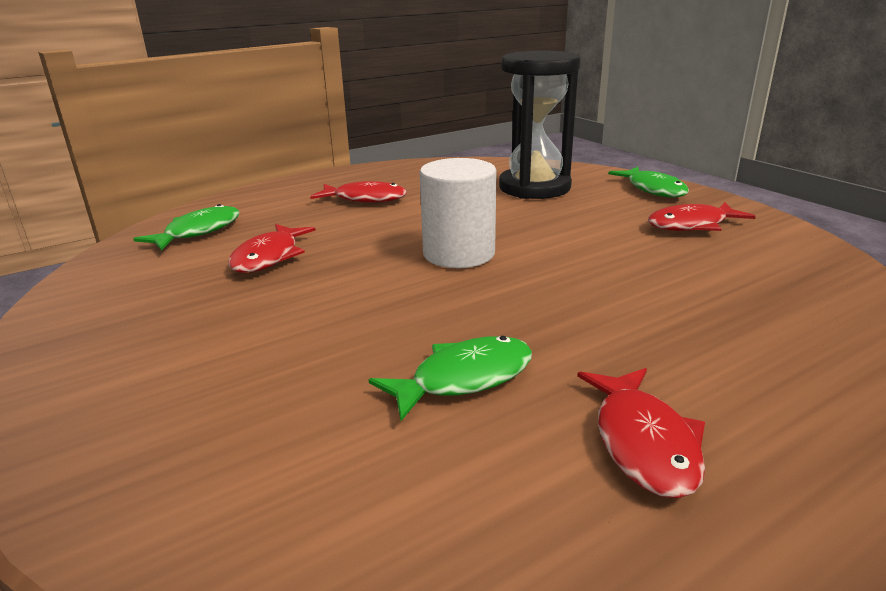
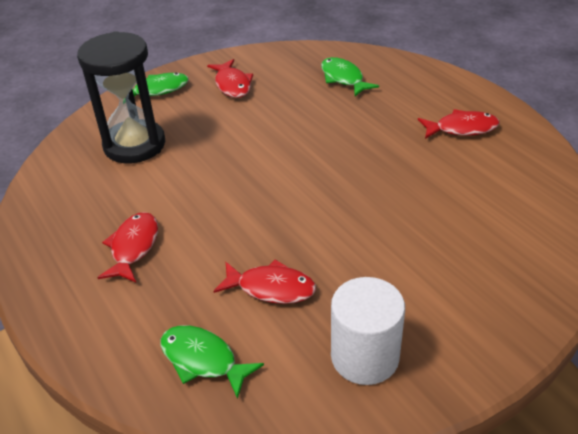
camera: 90 degrees left, 15 degrees up
green fish [369,336,532,421] -> green fish moved to [321,57,379,96]
white cylinder [420,158,497,268] -> white cylinder moved to [331,277,405,385]

